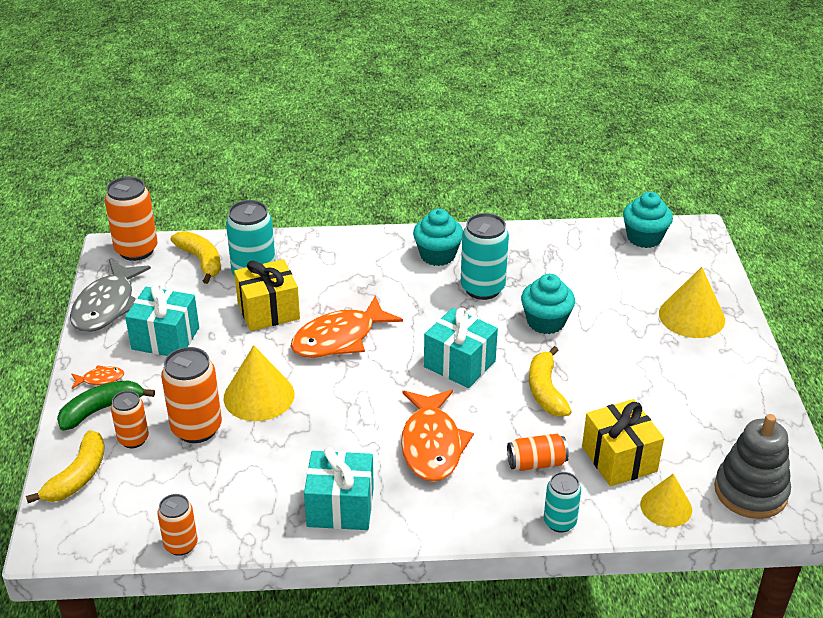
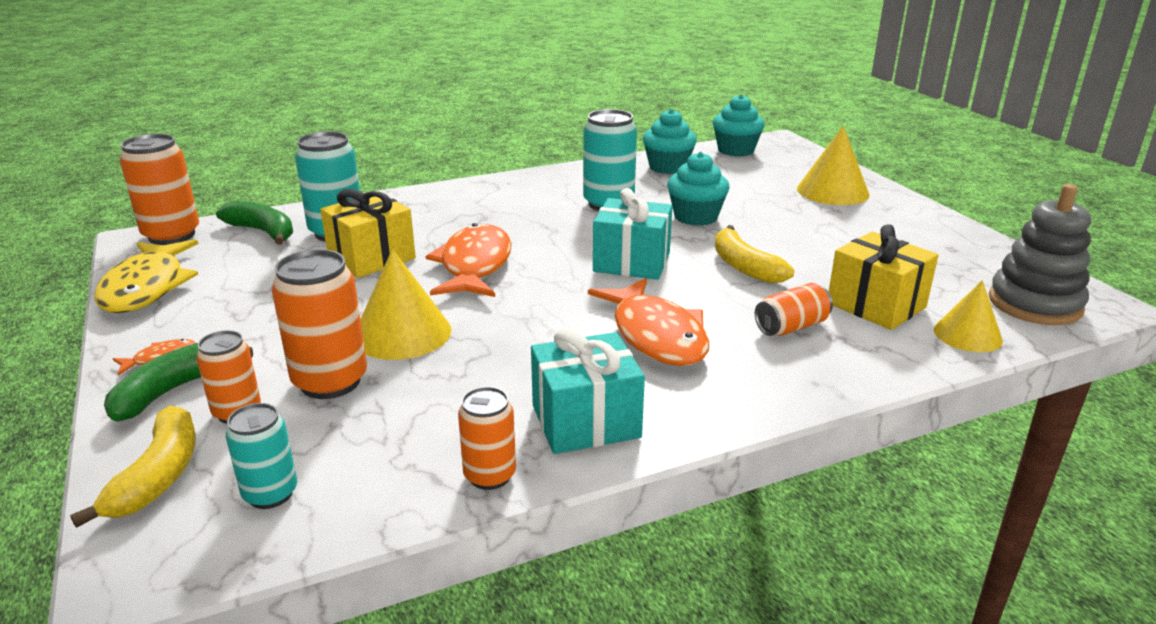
camera: 20 degrees left, 10 degrees down
grey fish [70,259,151,332] -> yellow fish [94,239,198,313]
turquoise gift [125,283,199,356] -> none
orange can [157,494,198,556] -> orange can moved to [458,387,516,490]
yellow banana [171,231,221,284] -> green banana [216,201,293,245]
orange fish [291,295,403,358] -> orange fish turned 150 degrees clockwise [425,223,511,297]
turquoise cupcake [413,208,463,266] -> turquoise cupcake moved to [643,109,697,174]
turquoise can [544,472,581,533] -> turquoise can moved to [226,403,297,509]

